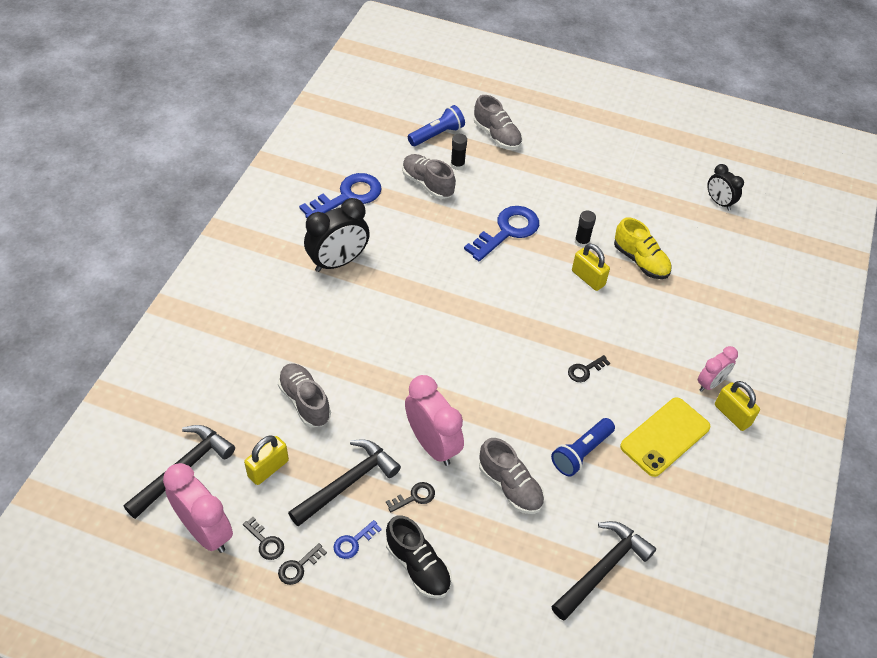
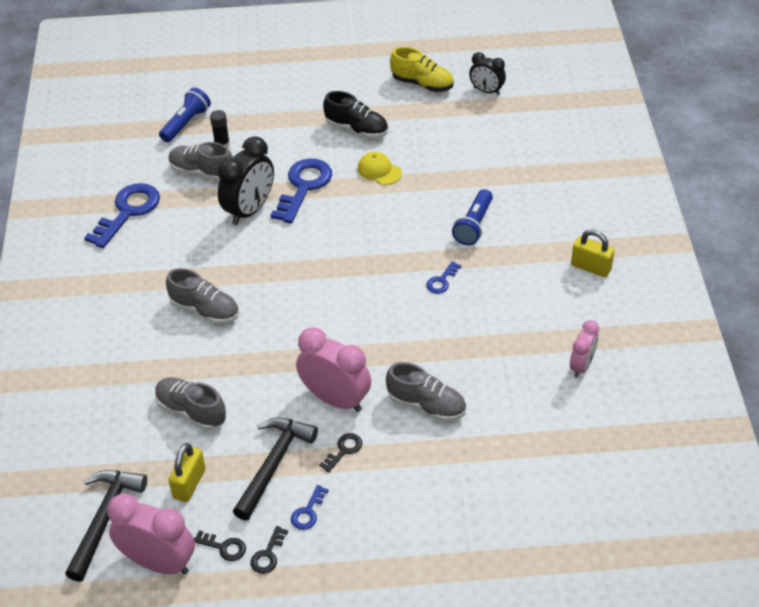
camera: 20 degrees left, 5 degrees down
black clock [304,198,370,272] -> black clock moved to [218,136,274,225]
black shoe [386,515,452,599] -> black shoe moved to [323,91,388,138]
grey shoe [474,95,522,150] -> grey shoe moved to [166,268,239,324]
blue flashlight [551,418,615,477] -> blue flashlight moved to [452,189,493,245]
black hammer [551,521,656,621] -> none
black key [568,355,610,382] -> blue key [426,261,461,294]
yellow padlock [572,243,610,291] -> none
black glue stick [575,210,596,248] -> yellow cap [358,152,402,185]
yellow shoe [614,218,672,279] -> yellow shoe moved to [390,47,453,92]
yellow phone [620,397,710,477] -> none
pink clock [698,346,738,392] -> pink clock moved to [570,320,599,378]

